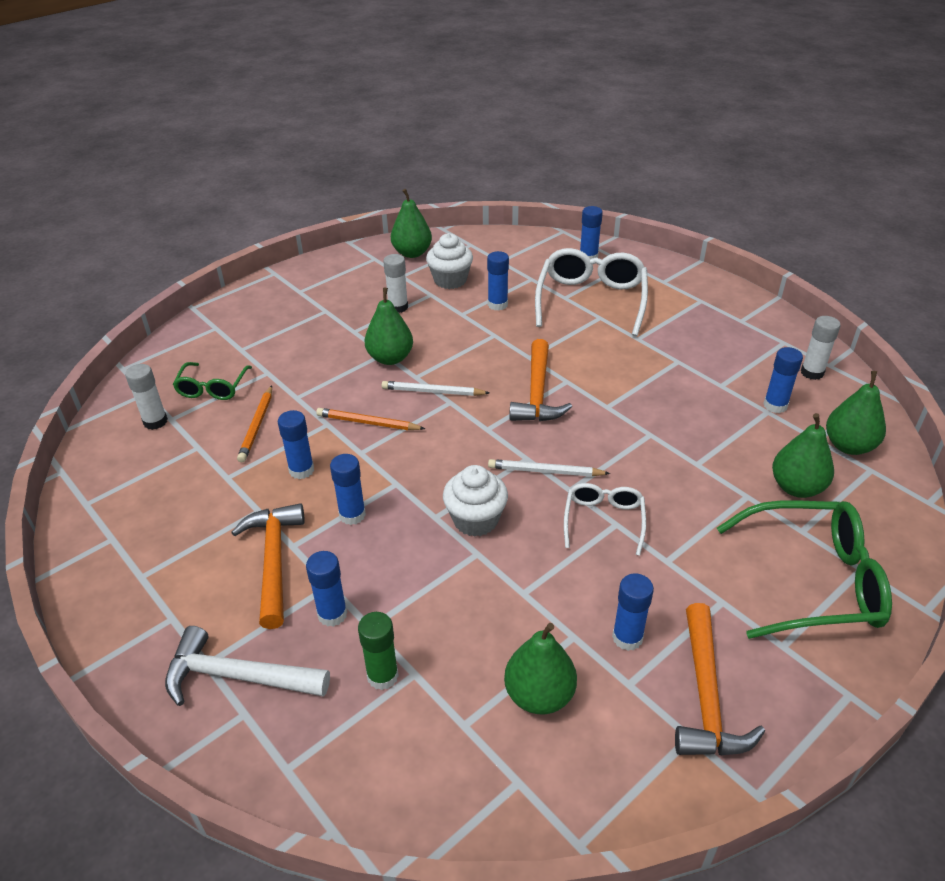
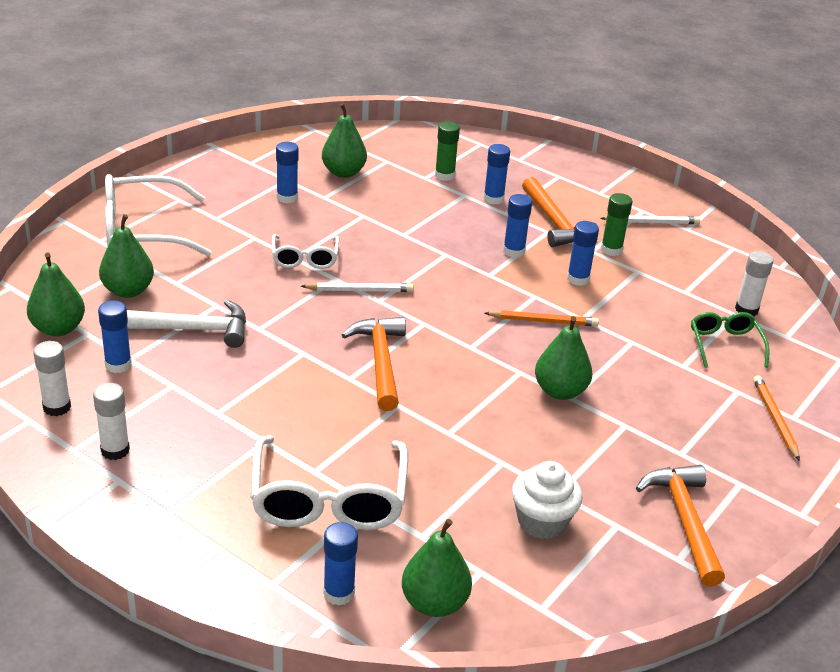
camera: 165 degrees right, 5 degrees down
white hammer [165,626,330,706] -> white hammer moved to [127,300,246,348]
orange pencil [237,385,272,462] -> orange pencil moved to [753,375,800,461]
white pencil [382,381,489,396] -> white pencil moved to [601,215,700,224]
white glue stick [383,254,408,313] -> white glue stick moved to [93,383,130,460]
green pear [391,189,432,258] -> green pear moved to [402,519,472,617]
white cupcake [443,465,508,537] -> none
blue glue stick [487,251,509,311] -> none
orange hammer [675,603,765,755] -> orange hammer moved to [636,465,725,587]
green glasses [717,501,892,639] -> white glasses [105,174,212,256]
none -> green glue stick [601,193,633,256]

